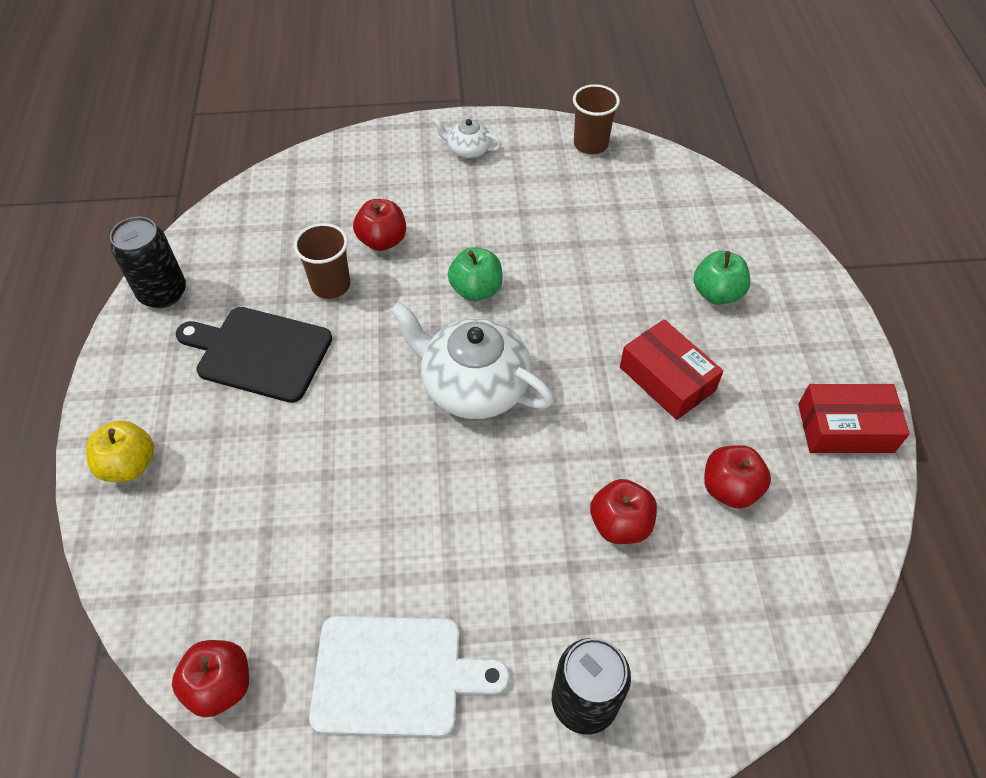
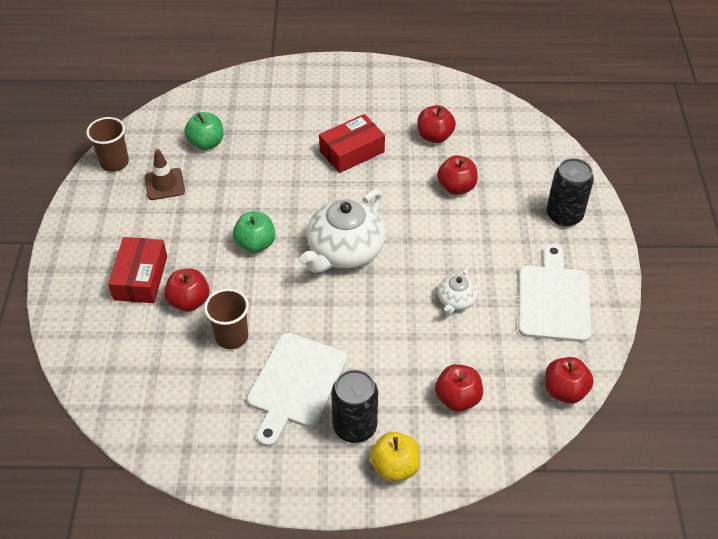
camera: 85 degrees left, 5 degrees down
black can [110,217,186,308] -> black can moved to [331,370,378,443]
black cutting board [176,307,332,403] -> white cutting board [247,333,347,447]
white teapot [432,118,502,158] -> white teapot moved to [438,267,478,315]
green apple [694,251,750,305] -> green apple moved to [184,112,224,150]
red box [798,384,910,453] -> red box moved to [108,237,167,303]
none -> brown traffic cone [145,149,185,200]
none -> red apple [435,364,483,411]

